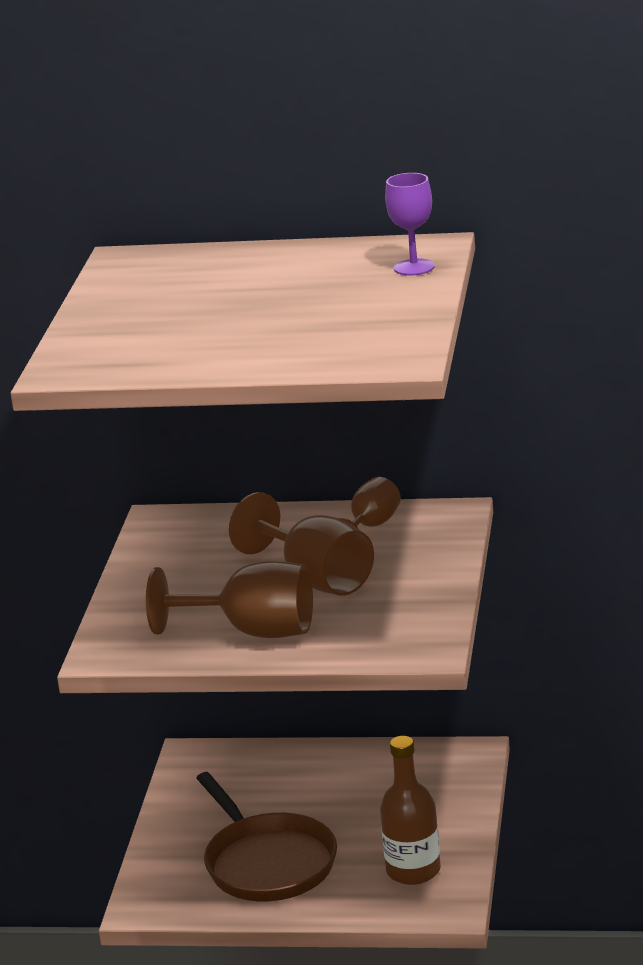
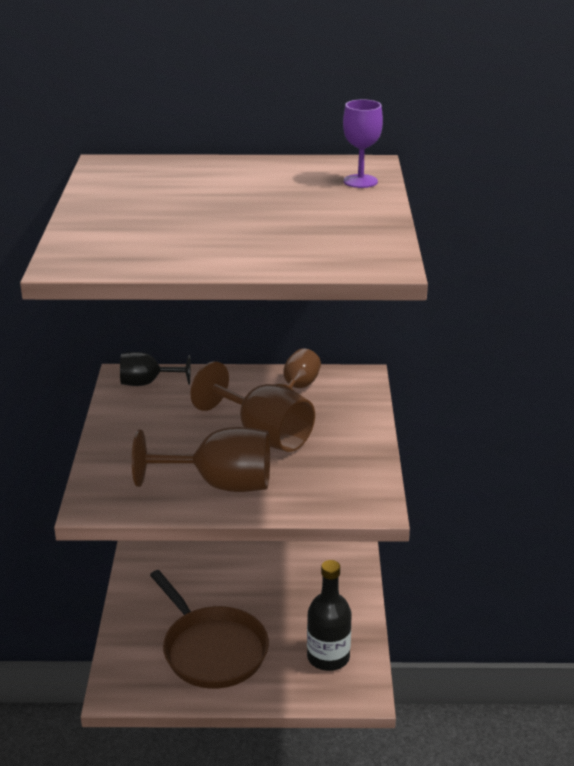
camera: 10 degrees left, 5 degrees up
brown bottle [380,736,441,885] -> black bottle [307,560,352,671]
none -> black goblet [120,352,191,386]

